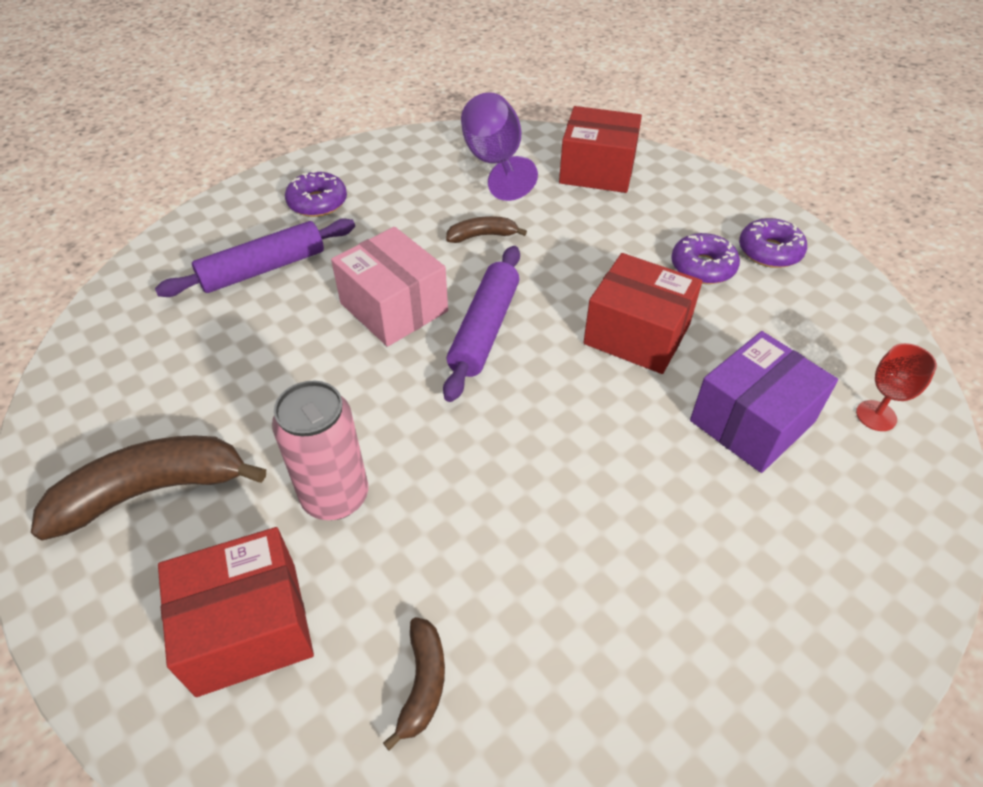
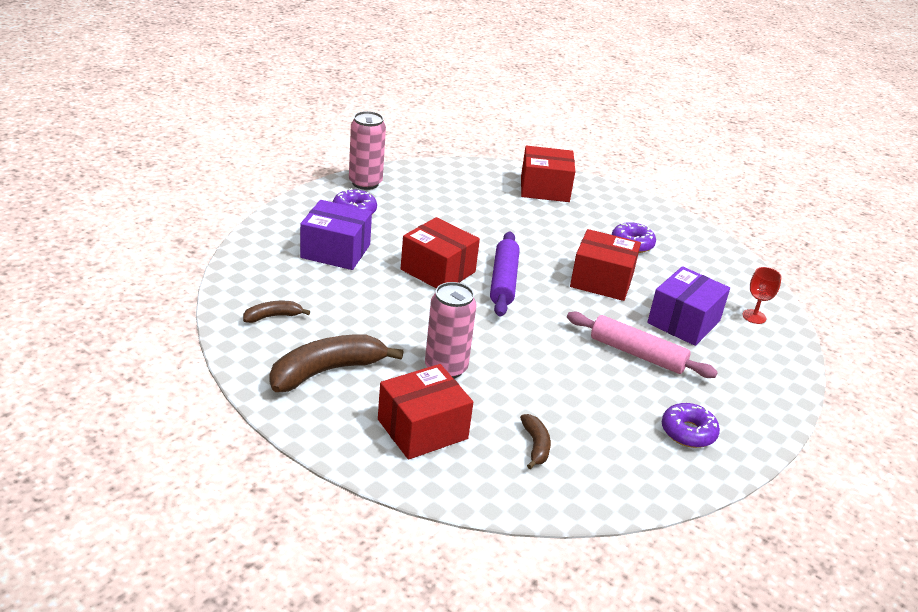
camera: 15 degrees left, 15 degrees down
purple rolling pin [155,218,355,297] -> purple box [300,200,372,270]
pink box [331,227,448,347] -> red box [401,217,480,288]
brown banana [446,216,527,243] -> brown banana moved to [243,301,310,323]
purple goblet [461,92,538,201] -> none
purple donut [739,218,807,268] -> purple donut moved to [662,403,720,448]
none -> pink can [349,111,386,190]
none -> pink rolling pin [567,312,718,378]

